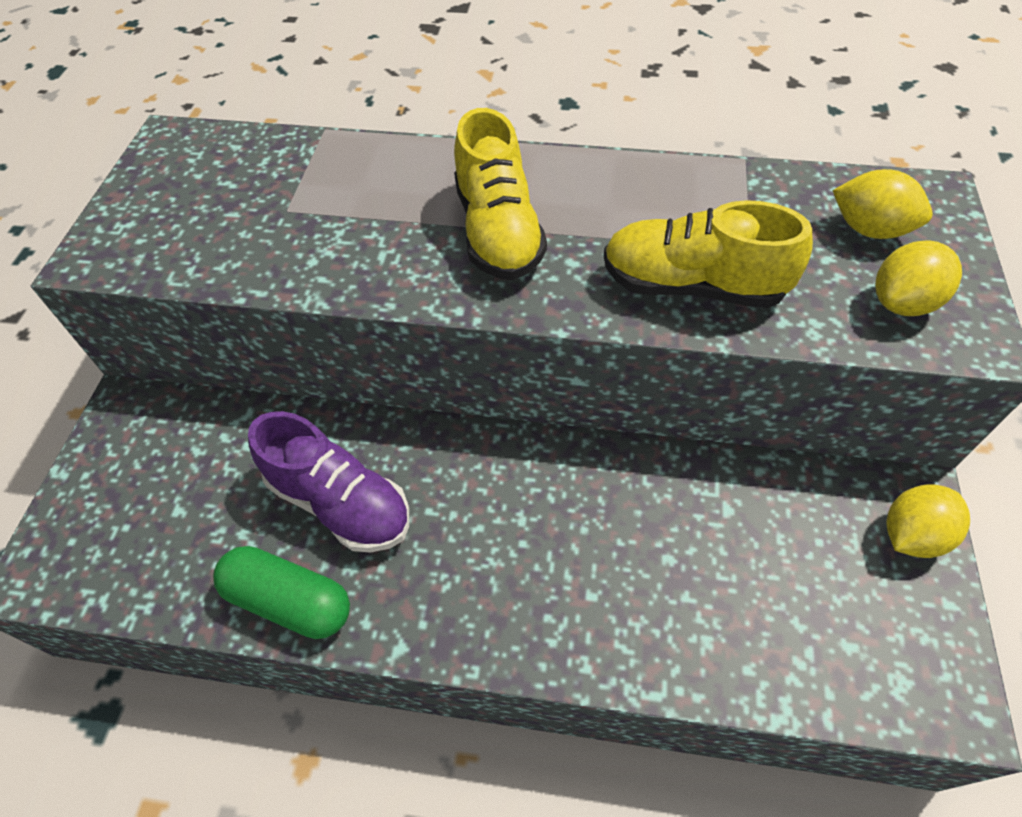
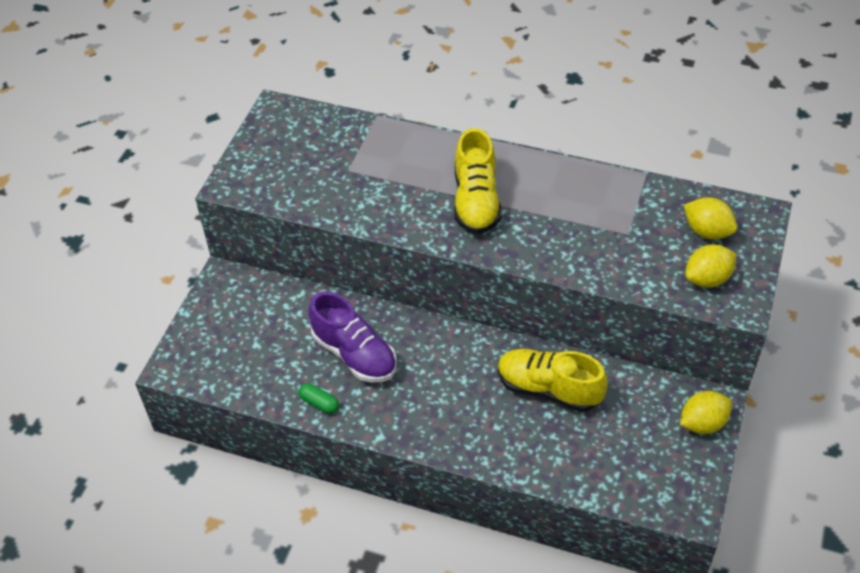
camera: 10 degrees right, 5 degrees down
green capsule [213,546,350,639] -> green capsule [299,383,339,414], size x0.54
yellow shoe [604,200,813,308] -> yellow shoe moved to [498,349,608,412]

